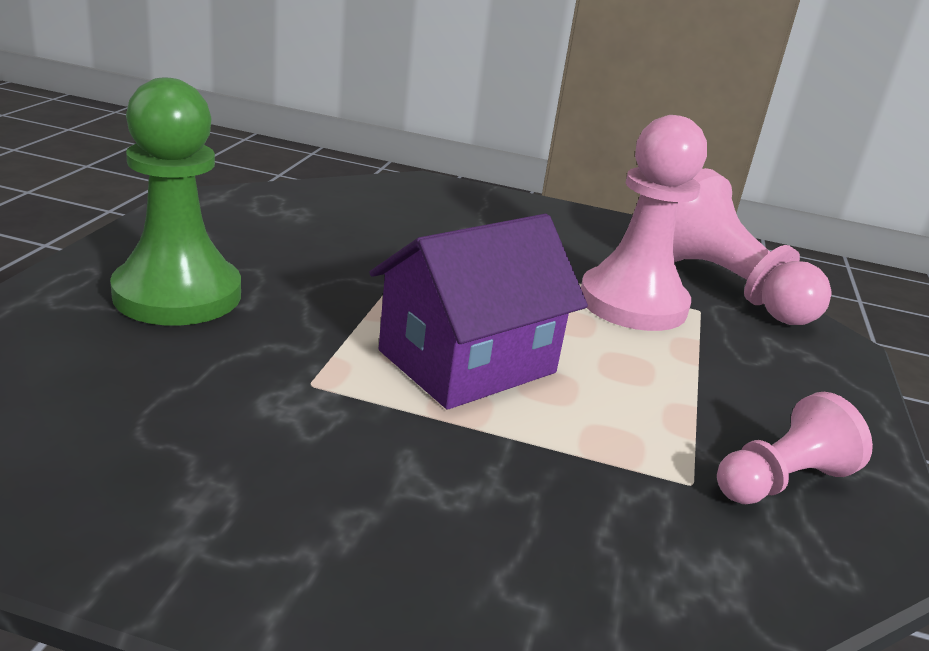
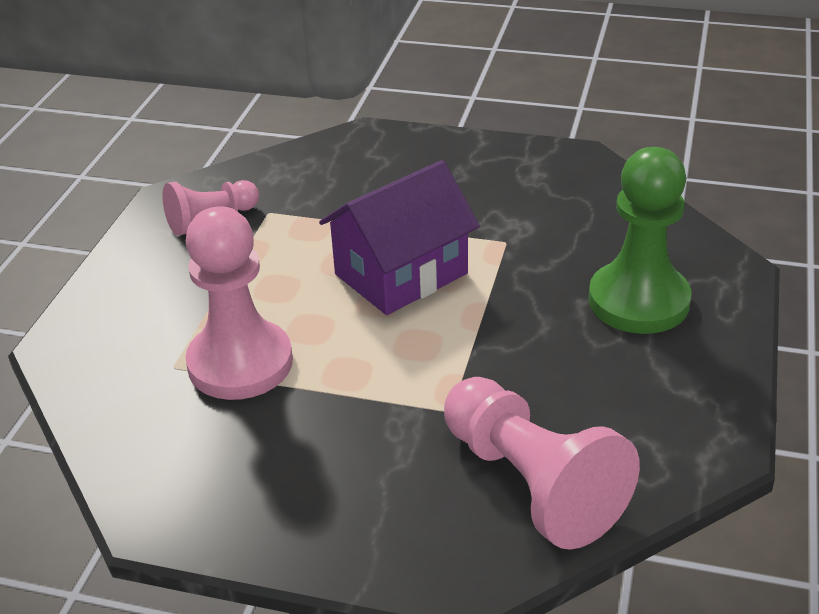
camera: 175 degrees left, 10 degrees up
pink pawn [673,168,832,325] -> pink pawn moved to [444,377,640,550]

